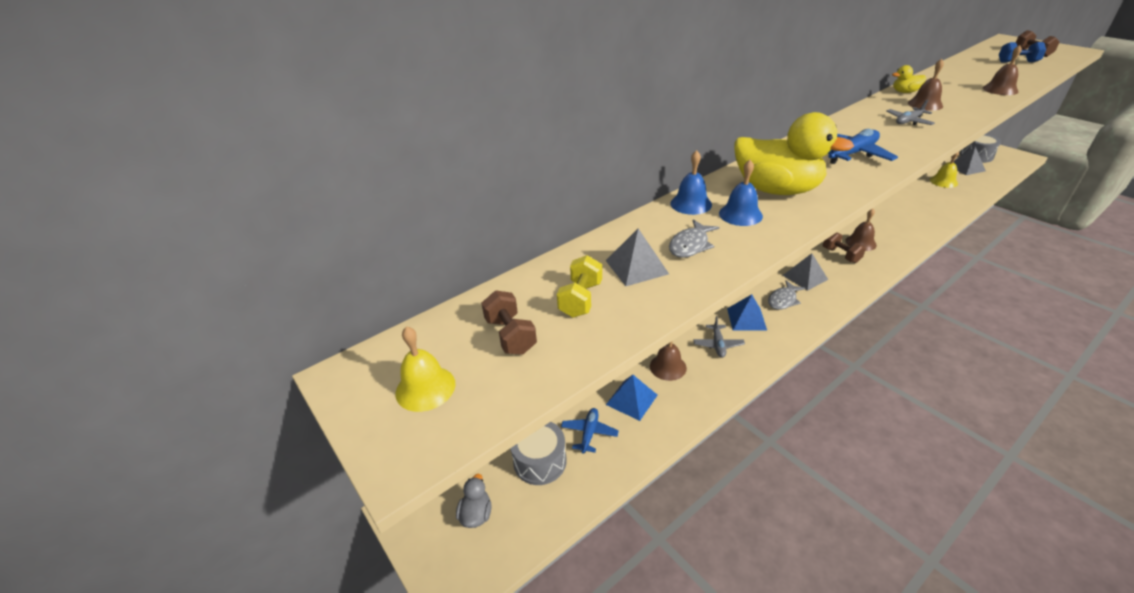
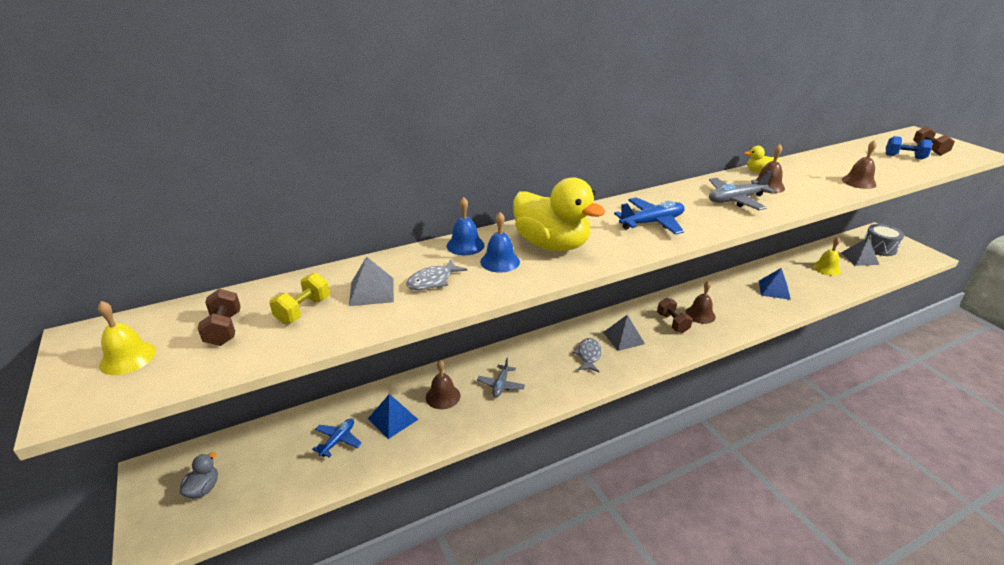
camera: 10 degrees right, 5 degrees down
grey drum [510,422,567,485] -> none
blue pyramid [727,294,767,331] -> blue pyramid moved to [759,268,791,300]
grey fish [768,280,805,310] -> grey fish turned 135 degrees clockwise [572,338,602,372]
grey plane [887,100,935,125] -> grey plane [709,171,776,210], size x1.58

